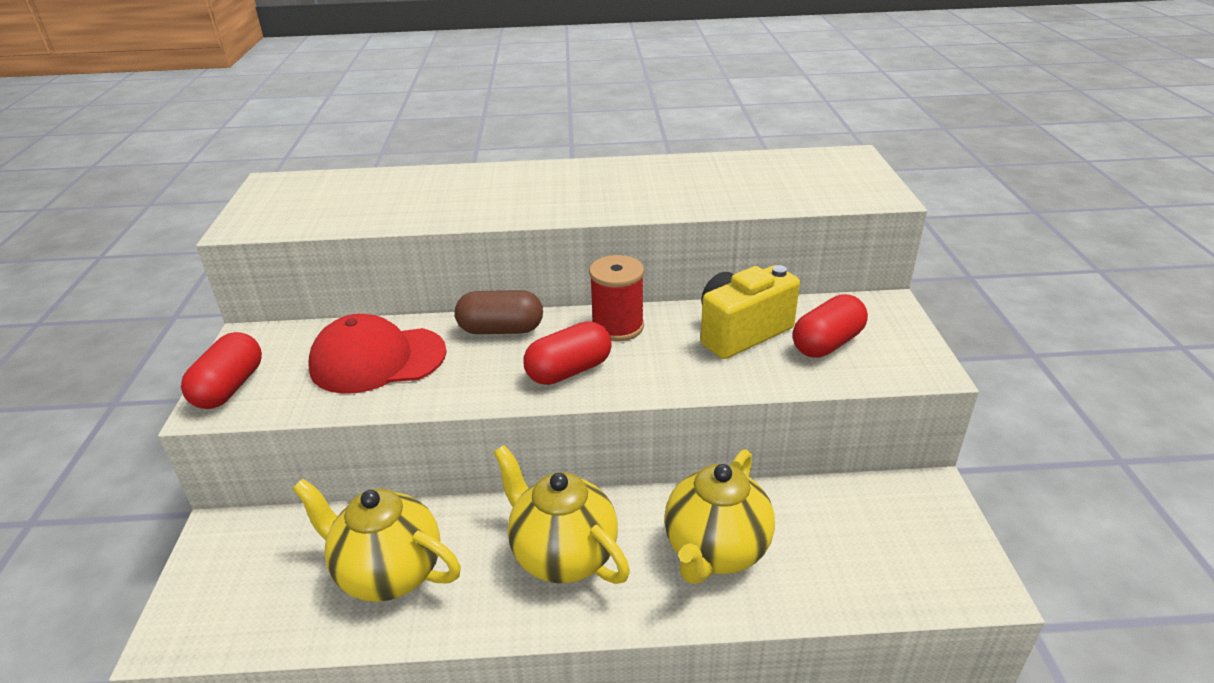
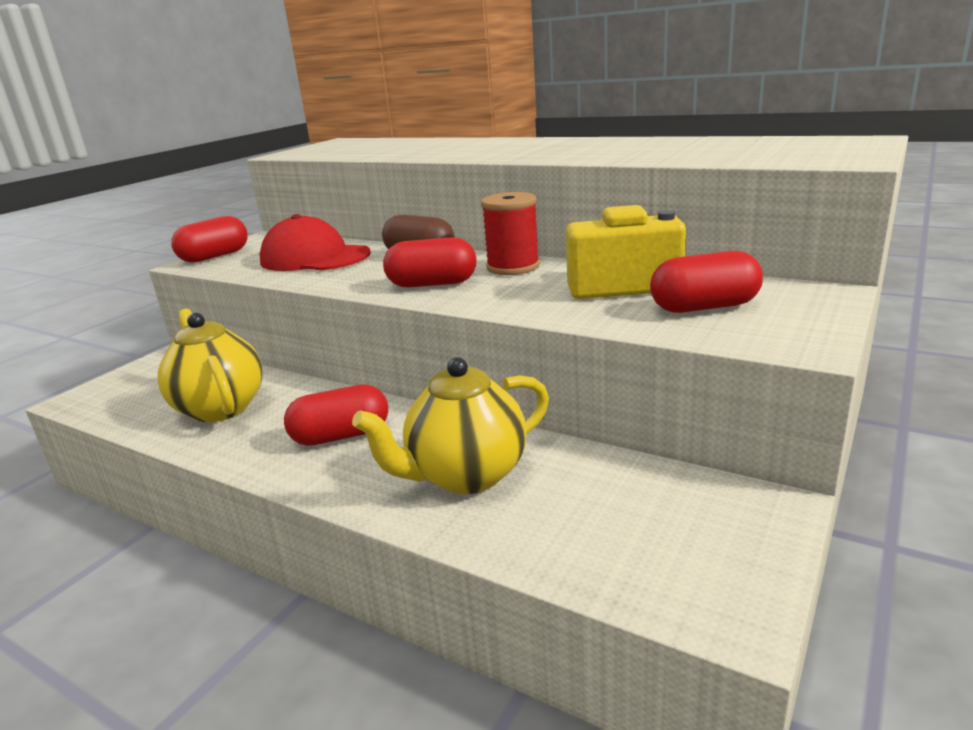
camera: 35 degrees right, 10 degrees down
yellow teapot [493,445,630,584] -> red capsule [284,384,388,446]

